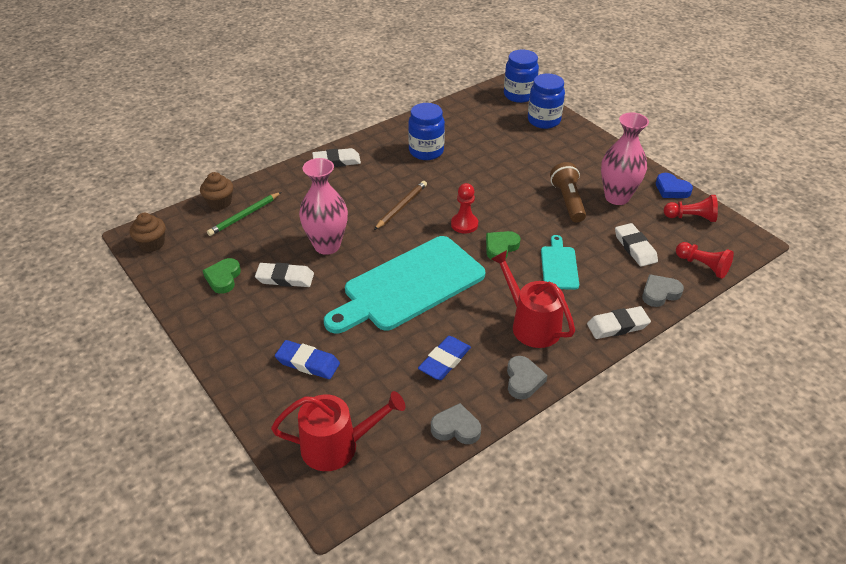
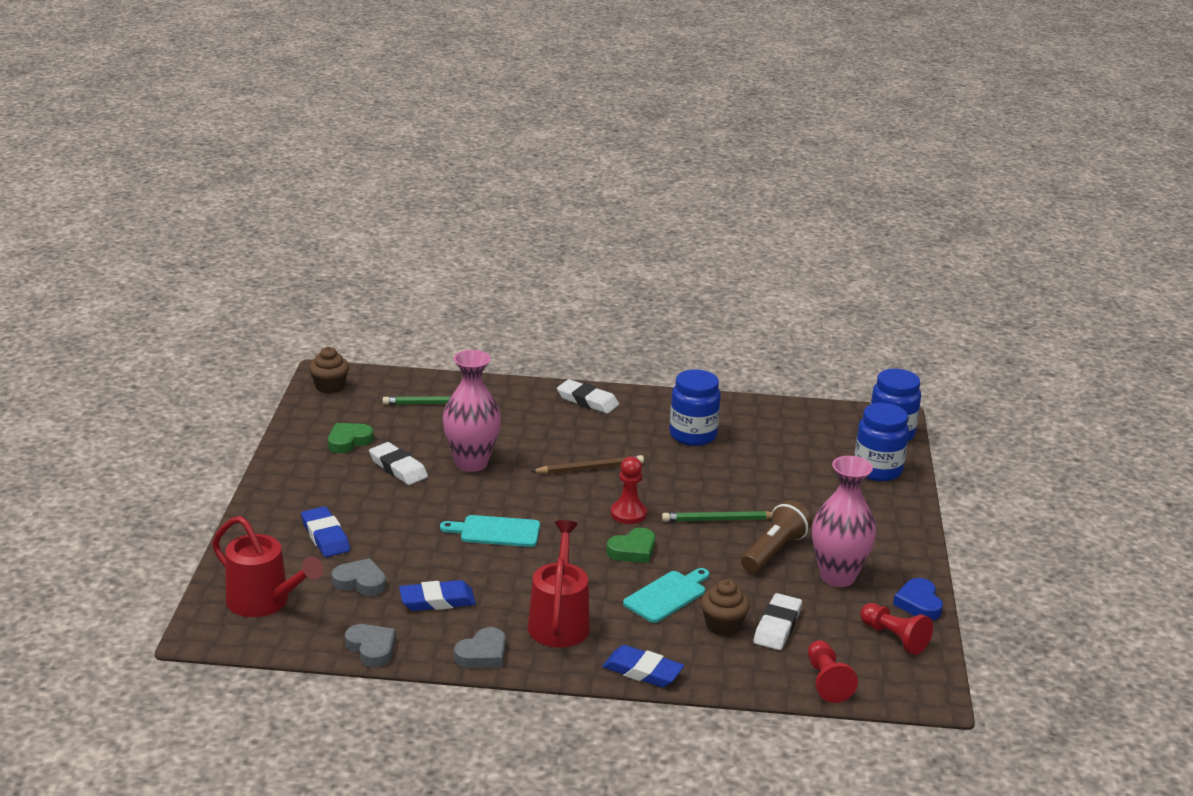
camera: 40 degrees right, 15 degrees down
brown cupcake [200,172,233,210] -> brown cupcake moved to [701,579,750,636]
turquoise cutting board [324,236,485,334] -> turquoise cutting board [440,515,540,547], size x0.47
green heart [486,231,520,259] -> green heart turned 150 degrees clockwise [606,528,655,563]
white eraser [587,306,651,339] -> blue eraser [602,645,684,688]
grey heart [642,274,684,307] -> grey heart moved to [331,558,386,596]
none -> green pencil [662,511,772,522]

